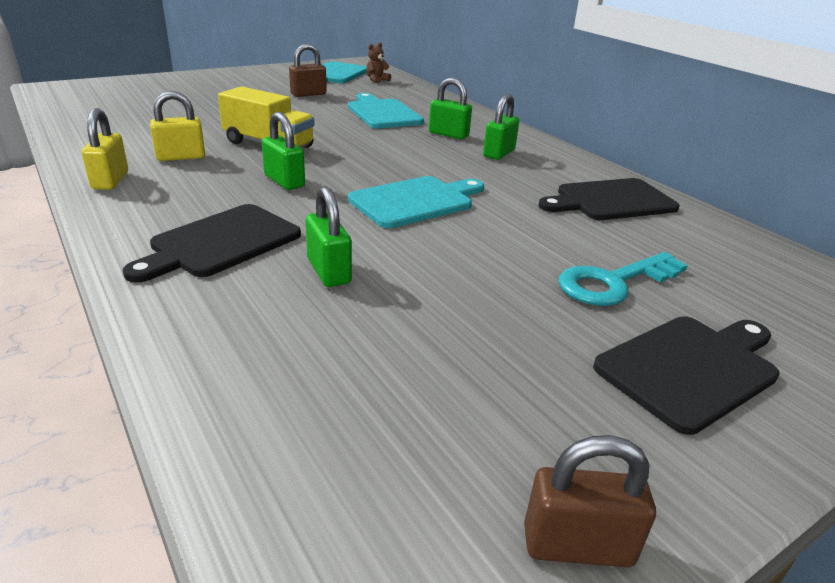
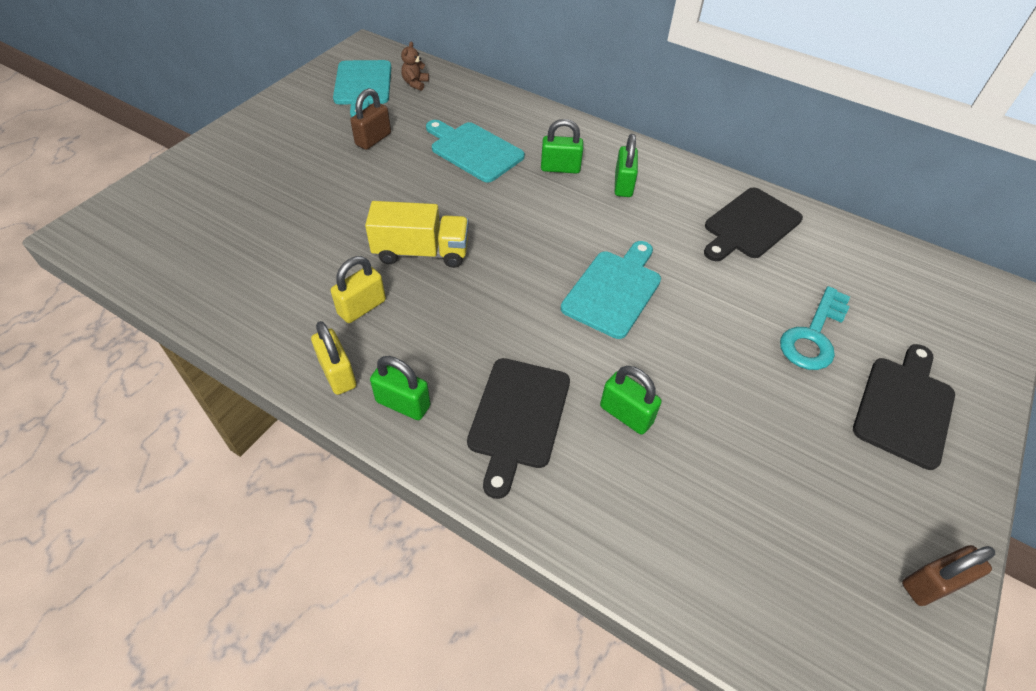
camera: 25 degrees left, 20 degrees up
green padlock [262,112,305,190] -> green padlock moved to [370,356,430,420]

